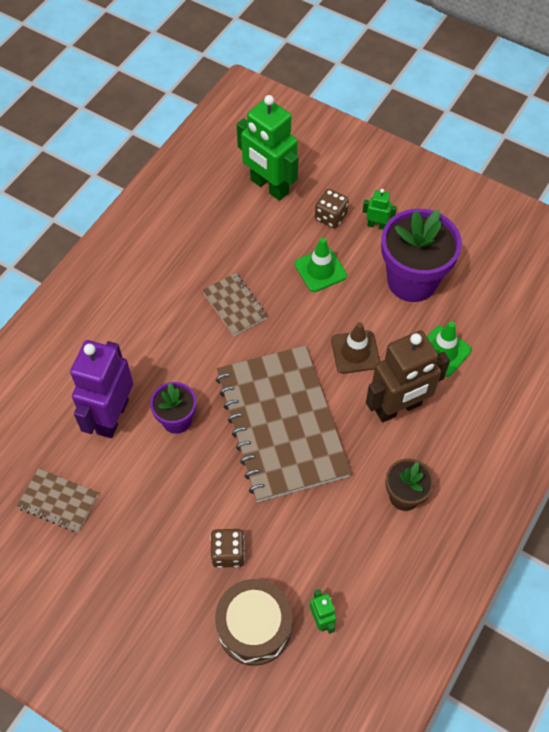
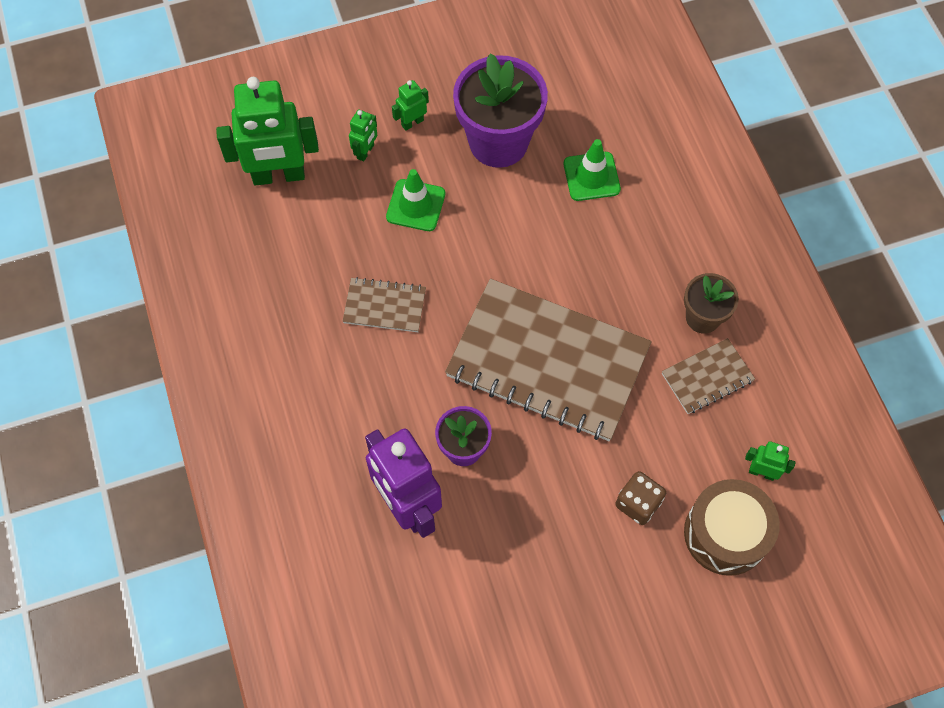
camera: 50 degrees left, 5 degrees up
brown notebook [17,468,99,532] -> brown notebook moved to [662,338,755,414]
brown dice [315,189,349,228] -> green robot [349,109,377,162]
brown traffic cone [331,322,380,374] -> none
brown robot [366,330,450,422] -> none

